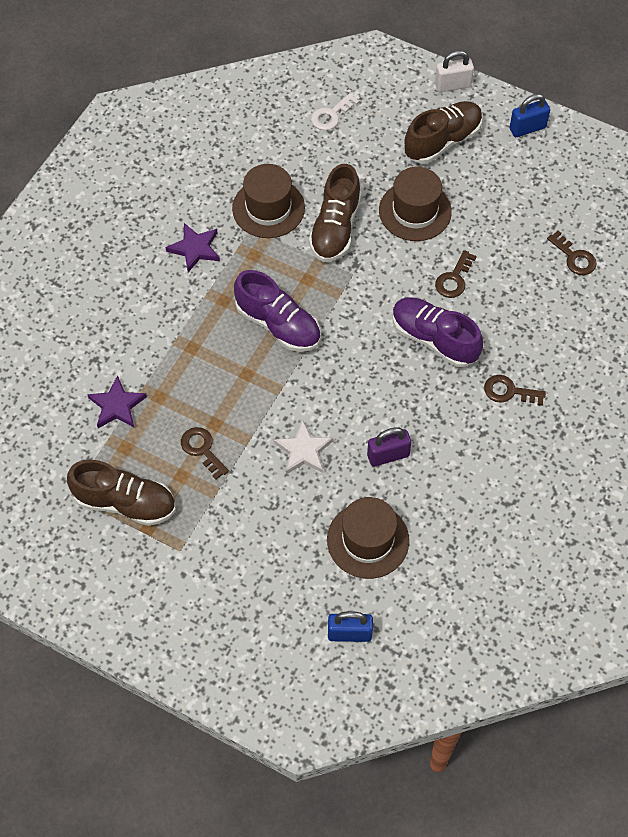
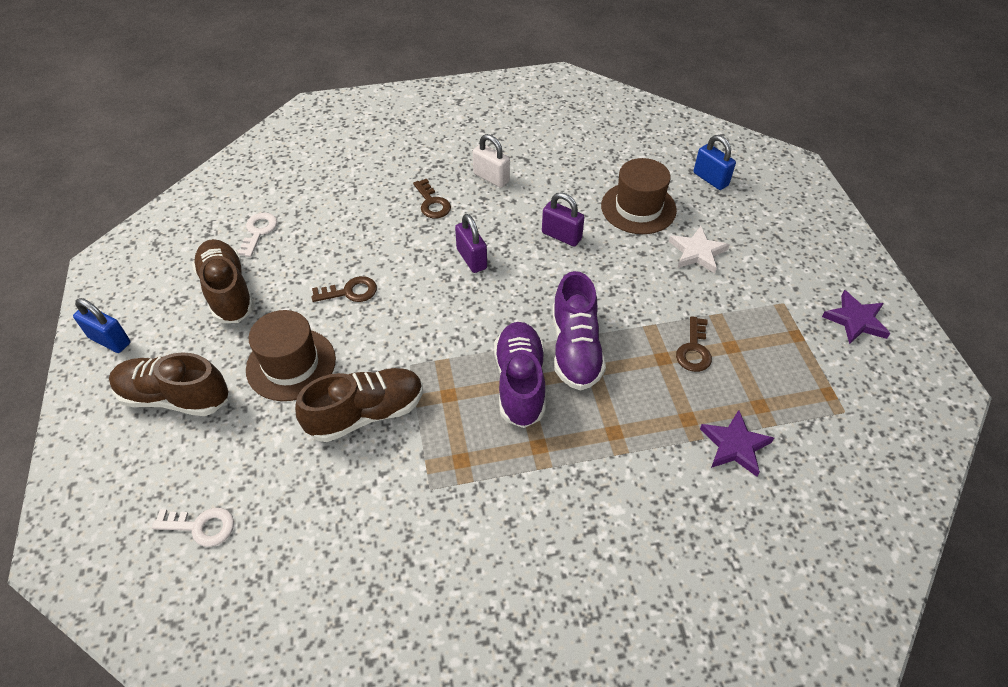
camera: 130 degrees left, 10 degrees down
brown shoe [67,460,176,526] -> brown shoe moved to [192,239,255,323]
purple star [165,223,220,272] -> purple star moved to [822,290,890,344]
brown hat [232,164,305,238] -> none
white star [274,420,333,474] -> white star moved to [669,226,730,273]
purple shoe [392,297,483,367] -> purple shoe moved to [552,271,606,391]
white padlock [435,50,474,92] -> white padlock moved to [473,134,510,188]
brown key [547,231,597,275] -> white key [237,213,277,257]
none -> purple padlock [455,214,487,273]

